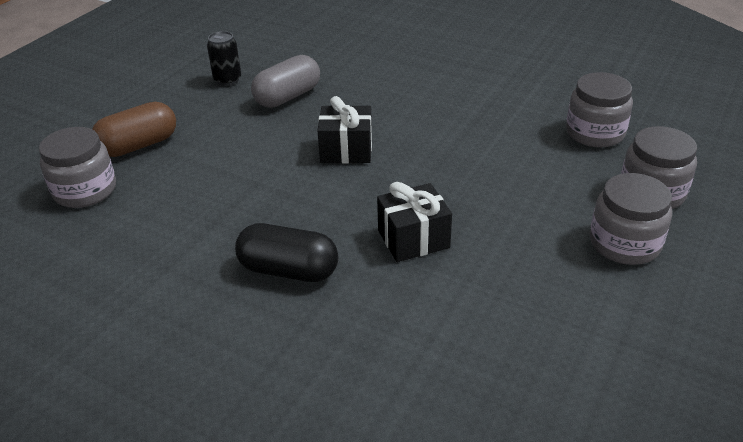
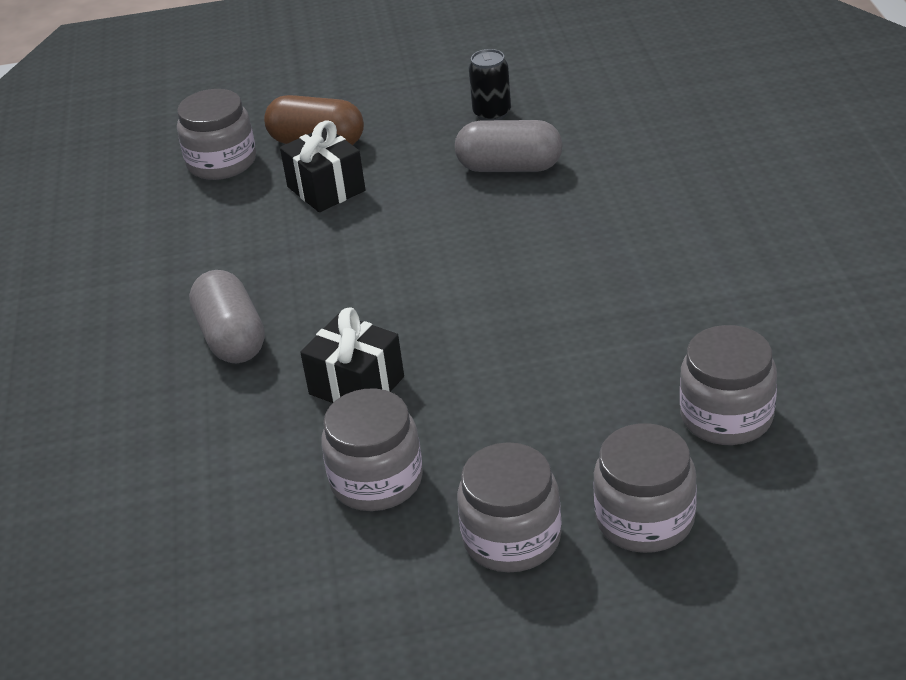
camera: 55 degrees right, 0 degrees up
black capsule [235,223,338,282] -> grey capsule [189,270,265,363]
black gift [317,96,372,164] -> black gift moved to [280,120,366,212]
none -> grey jar [321,389,423,511]

